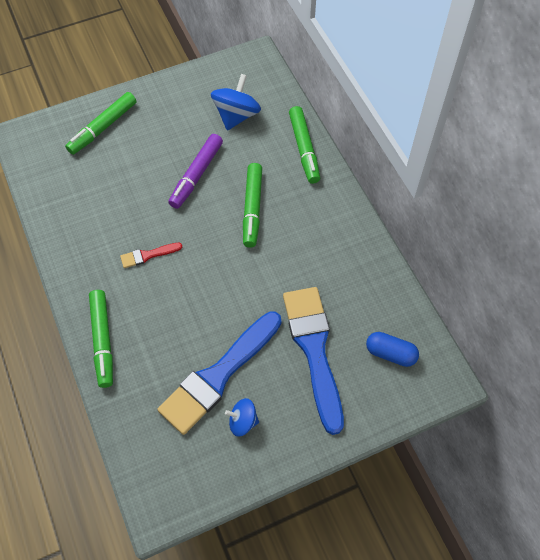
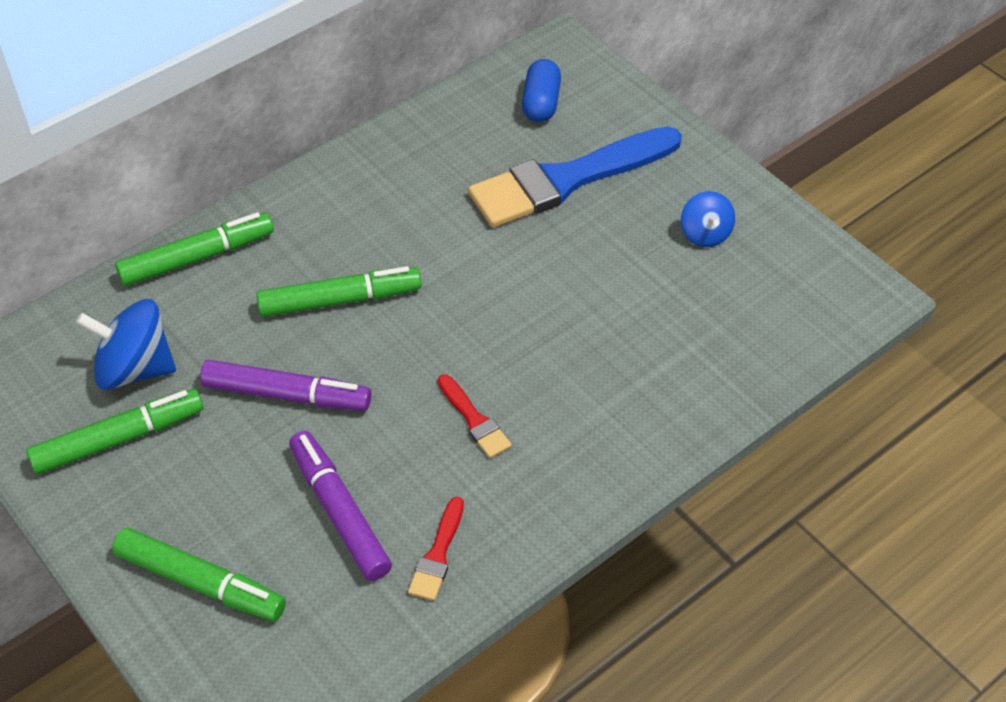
camera: 105 degrees left, 10 degrees down
green marker [89,290,113,388] -> green marker moved to [26,389,204,474]
blue brush [157,311,282,435] -> none
none -> purple marker [289,431,392,581]
none -> red brush [408,497,464,601]

